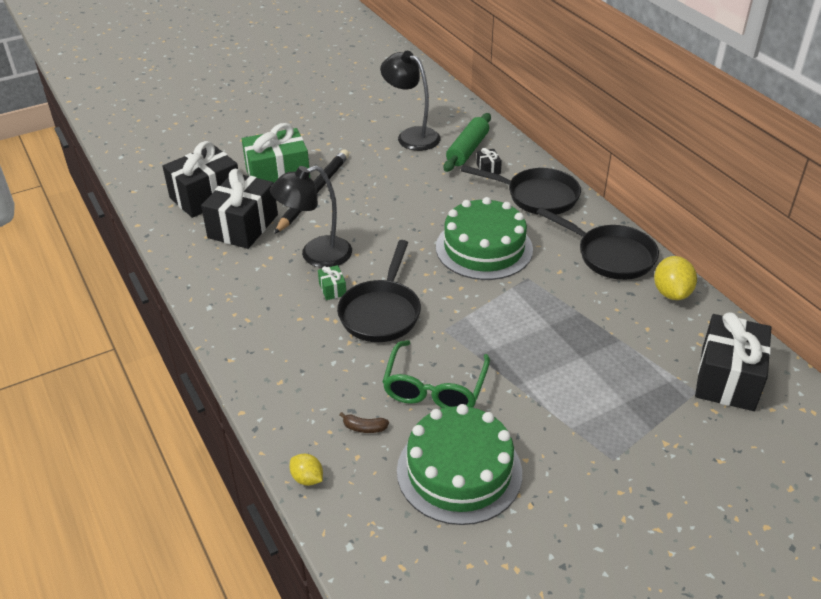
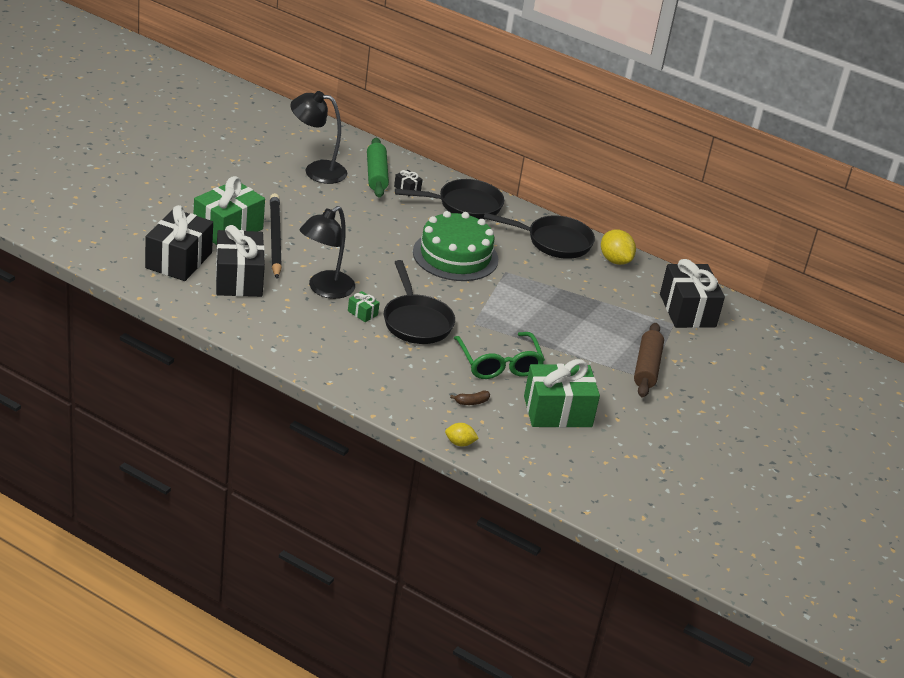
camera: 35 degrees left, 5 degrees down
green cake [397,404,522,525] -> green gift [524,359,600,428]
none -> brown rolling pin [634,323,664,397]

